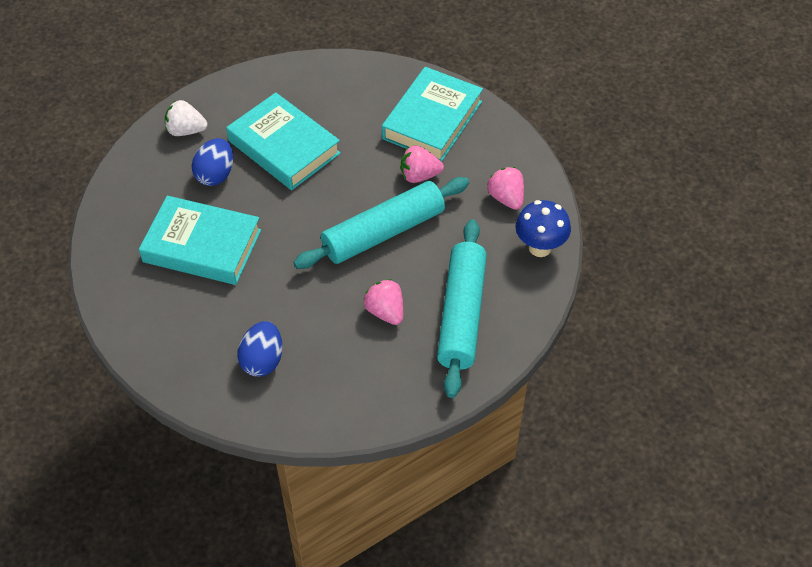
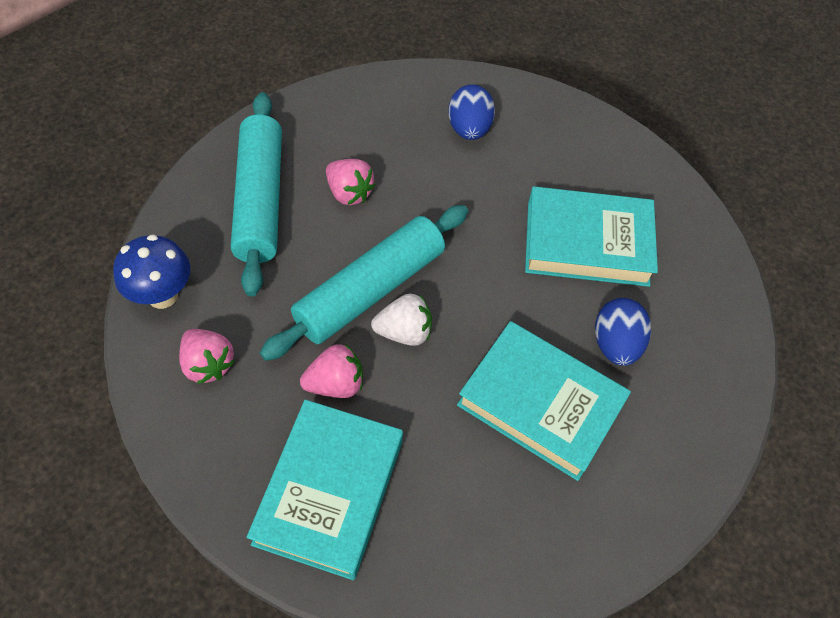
camera: 165 degrees right, 5 degrees up
white strawberry [165,100,208,136] -> white strawberry moved to [371,294,432,346]

